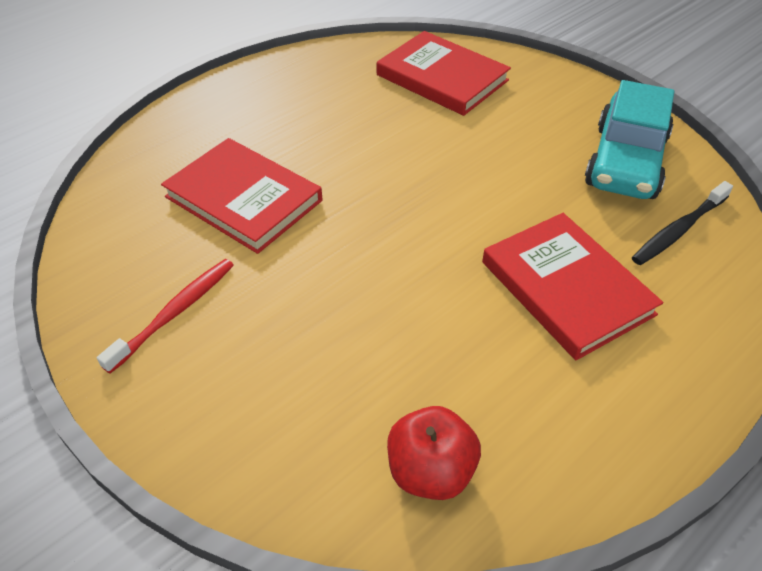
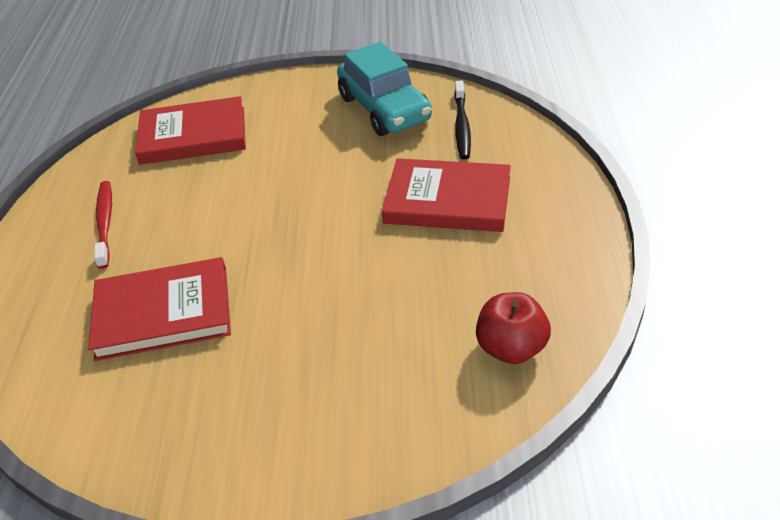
camera: 45 degrees left, 5 degrees down
red toothbrush [97,259,234,373] -> red toothbrush moved to [94,181,112,269]

